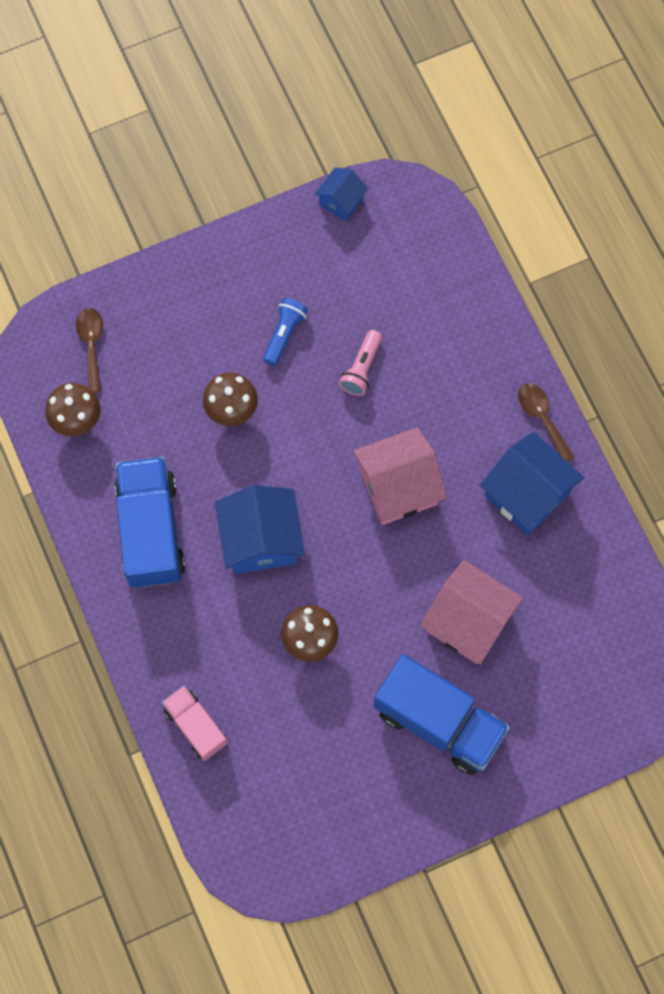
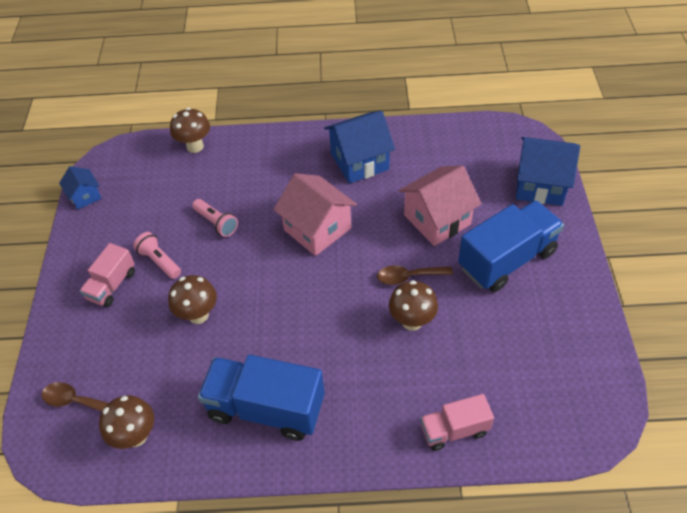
camera: 65 degrees left, 20 degrees down
blue house [215,485,305,574] -> blue house moved to [516,137,580,206]
blue flashlight [263,298,308,366] -> pink flashlight [133,232,181,279]
pink house [353,427,447,525] -> pink house turned 45 degrees counterclockwise [273,173,357,256]
brown spoon [518,383,575,462] -> brown spoon moved to [377,265,453,285]
none -> pink truck [80,243,135,307]
none -> brown mushroom [170,108,210,153]

